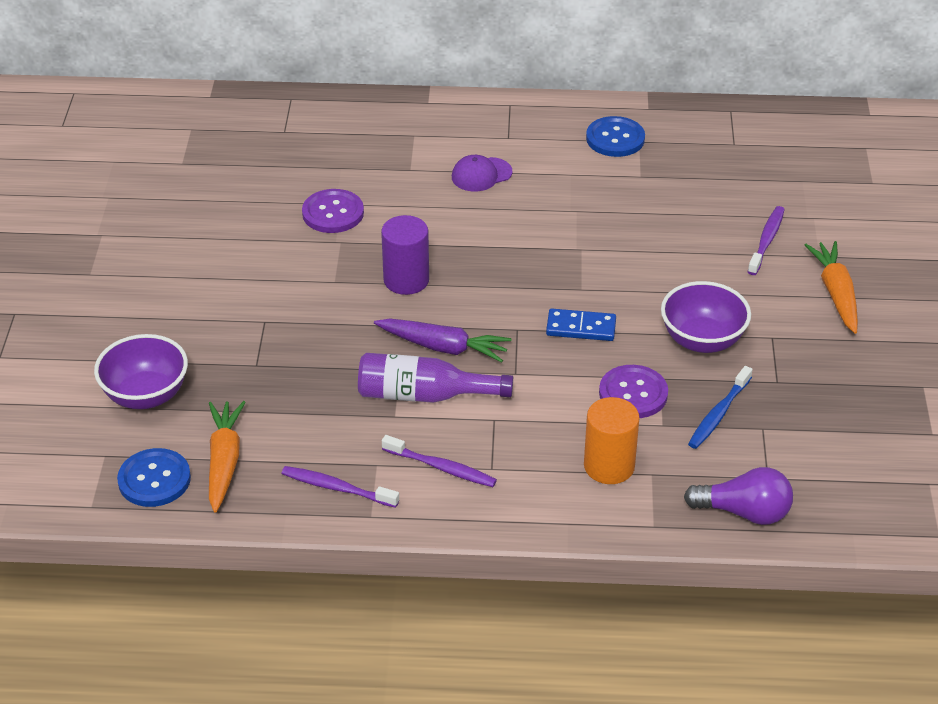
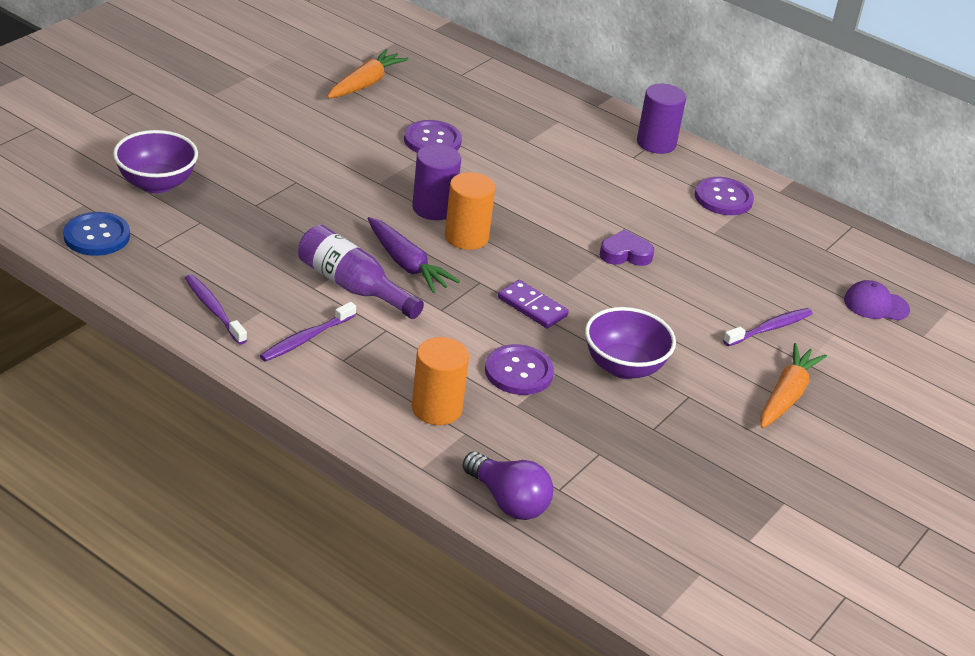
camera: 30 degrees right, 5 degrees down
orange carrot [209,401,246,513] -> orange carrot moved to [327,49,409,98]
purple toothbrush [382,435,497,487] -> purple toothbrush turned 75 degrees clockwise [260,302,356,362]
purple cap [452,155,512,192] -> purple cap moved to [844,280,910,320]
blue domino [546,309,616,341] -> purple domino [498,280,569,328]
blue button [586,116,645,157] -> purple button [695,177,754,215]
blue toothbrush [688,366,753,449] -> none
none -> orange cylinder [445,172,495,250]
none -> purple heart [599,230,654,266]
none -> purple cylinder [637,84,686,154]

